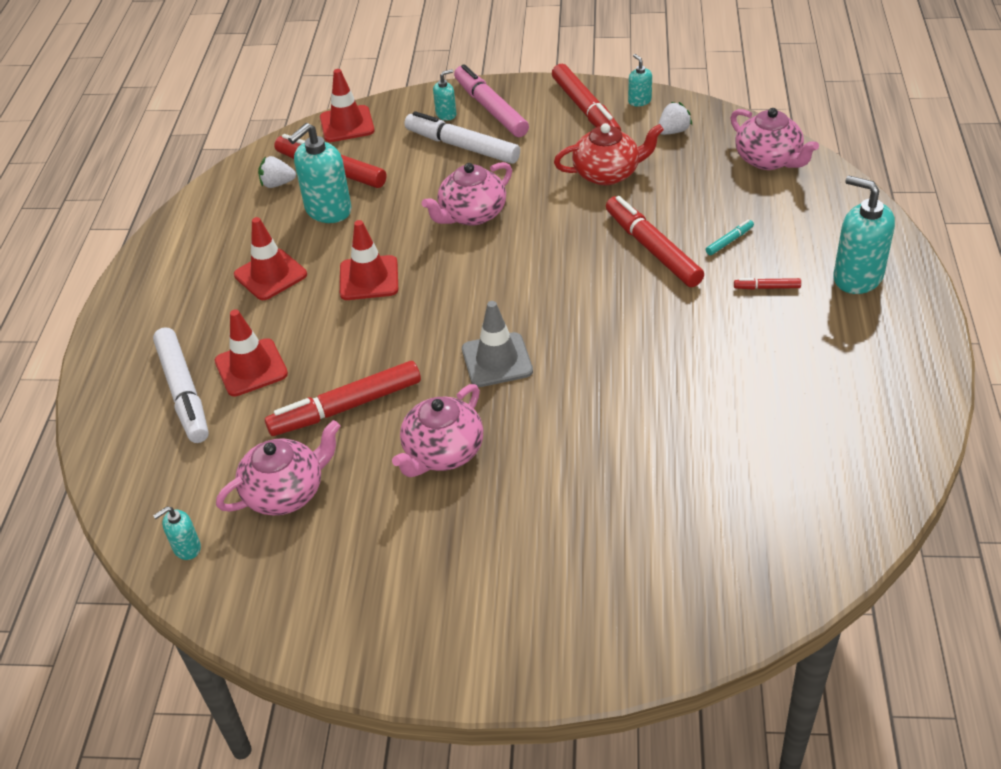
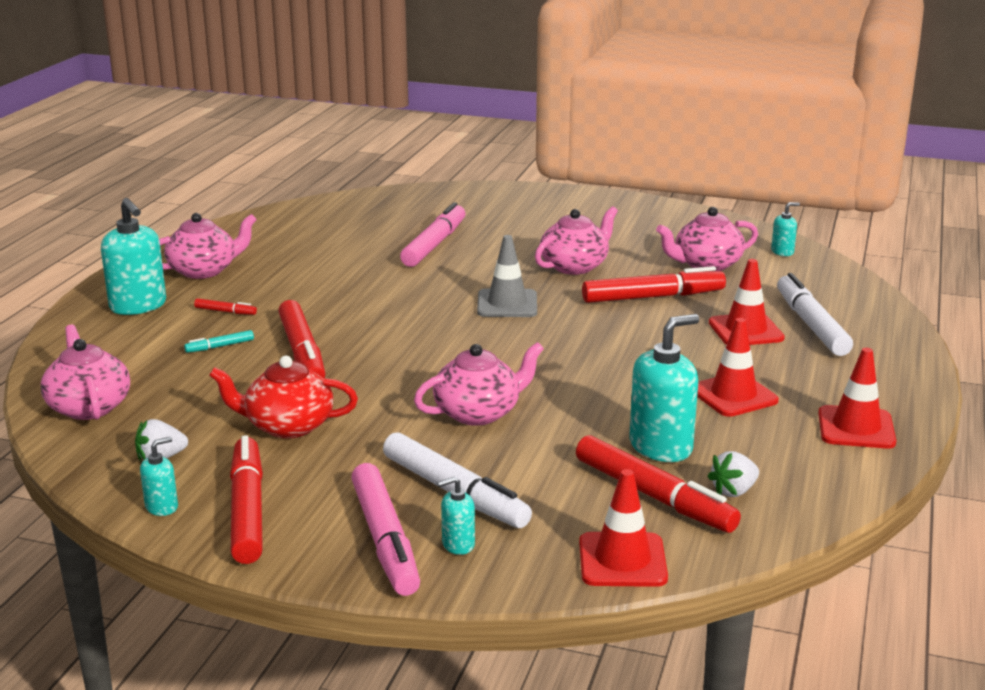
camera: 170 degrees left, 20 degrees down
white strawberry [258,156,296,188] -> white strawberry turned 135 degrees clockwise [707,451,759,497]
red traffic cone [340,220,398,300] -> red traffic cone moved to [818,348,897,449]
turquoise soap dispenser [628,54,652,107] -> turquoise soap dispenser turned 120 degrees counterclockwise [140,437,178,516]
none -> pink teapot [159,213,257,279]
none -> pink marker [400,202,465,267]

